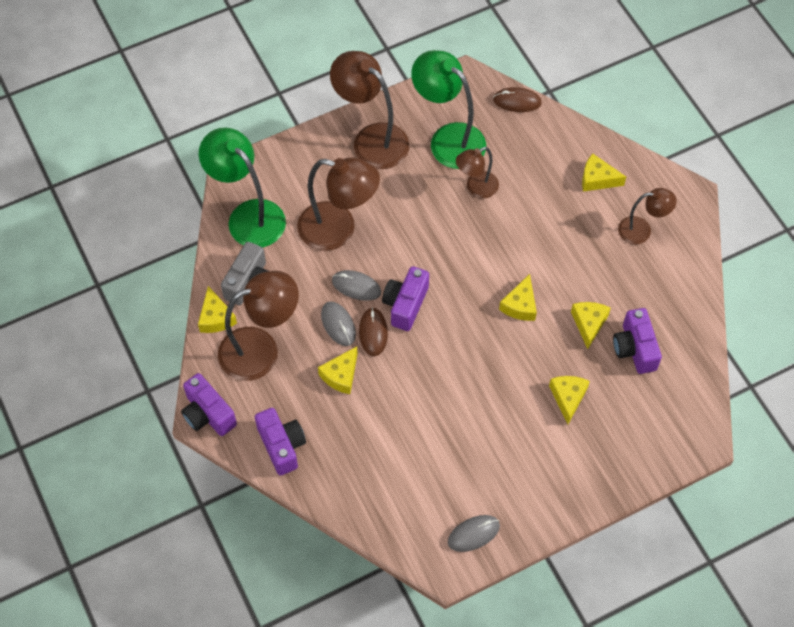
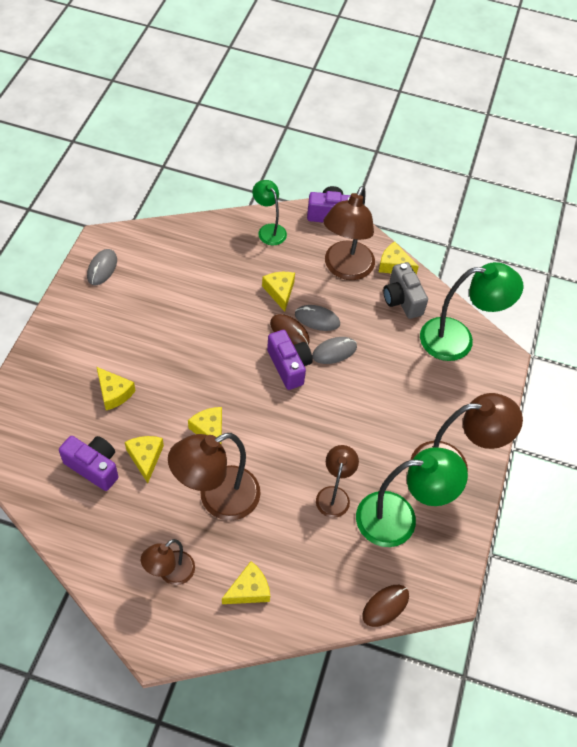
camera: 130 degrees right, 5 degrees down
purple camera [255,408,306,476] -> green lamp [252,180,287,245]
brown lamp [297,157,380,251] -> brown lamp moved to [168,433,261,520]
yellow cheese [571,302,611,349] -> yellow cheese turned 150 degrees counterclockwise [125,436,164,483]

